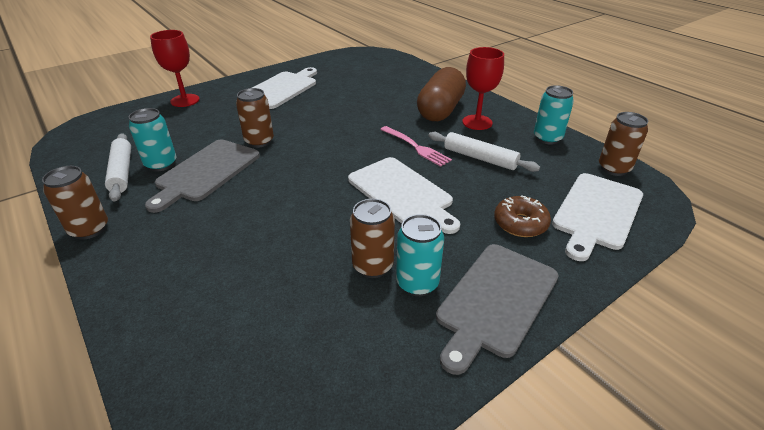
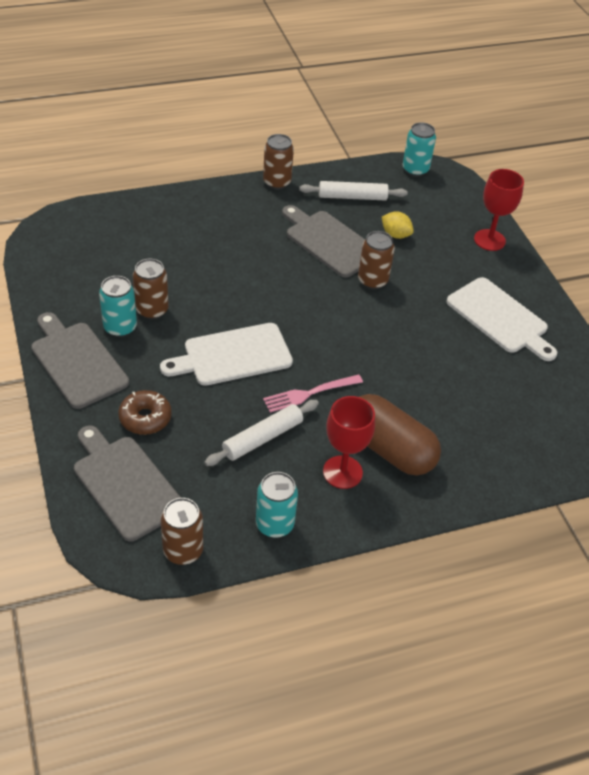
camera: 105 degrees right, 10 degrees up
turquoise can [129,108,176,172] -> turquoise can moved to [403,122,436,177]
white cutting board [552,173,643,261] -> grey cutting board [74,426,181,542]
none -> yellow lemon [382,211,414,239]

